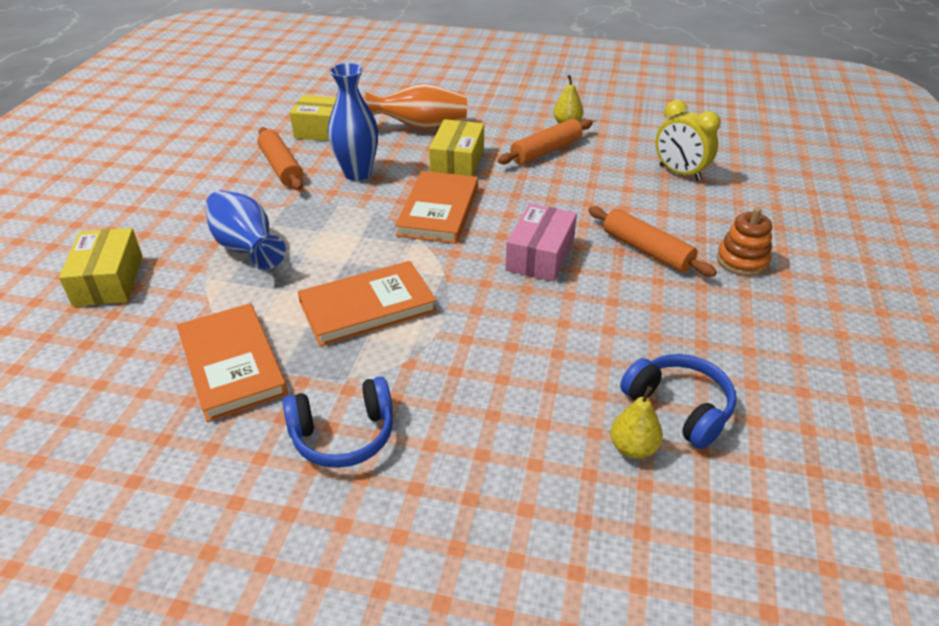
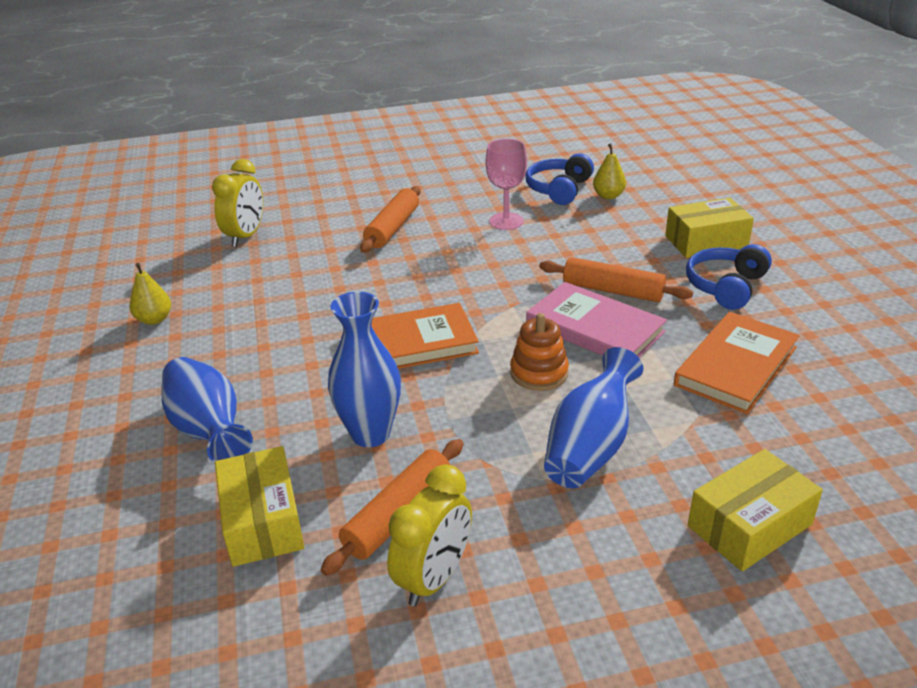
camera: 115 degrees left, 5 degrees down
blue headphones [283,377,393,468] -> blue headphones turned 105 degrees counterclockwise [686,244,772,310]
orange book [298,261,437,347] -> pink book [526,282,667,357]
orange vase [366,83,467,130] -> blue vase [161,357,253,463]
yellow box [429,119,484,176] -> yellow box moved to [665,197,754,258]
orange rolling pin [498,119,593,164] -> orange rolling pin moved to [539,257,693,302]
pink box [506,203,577,282] -> none
orange stacking toy [717,207,772,276] -> orange stacking toy moved to [510,313,569,391]
none -> yellow clock [387,464,472,606]
none -> pink goblet [486,139,527,230]

